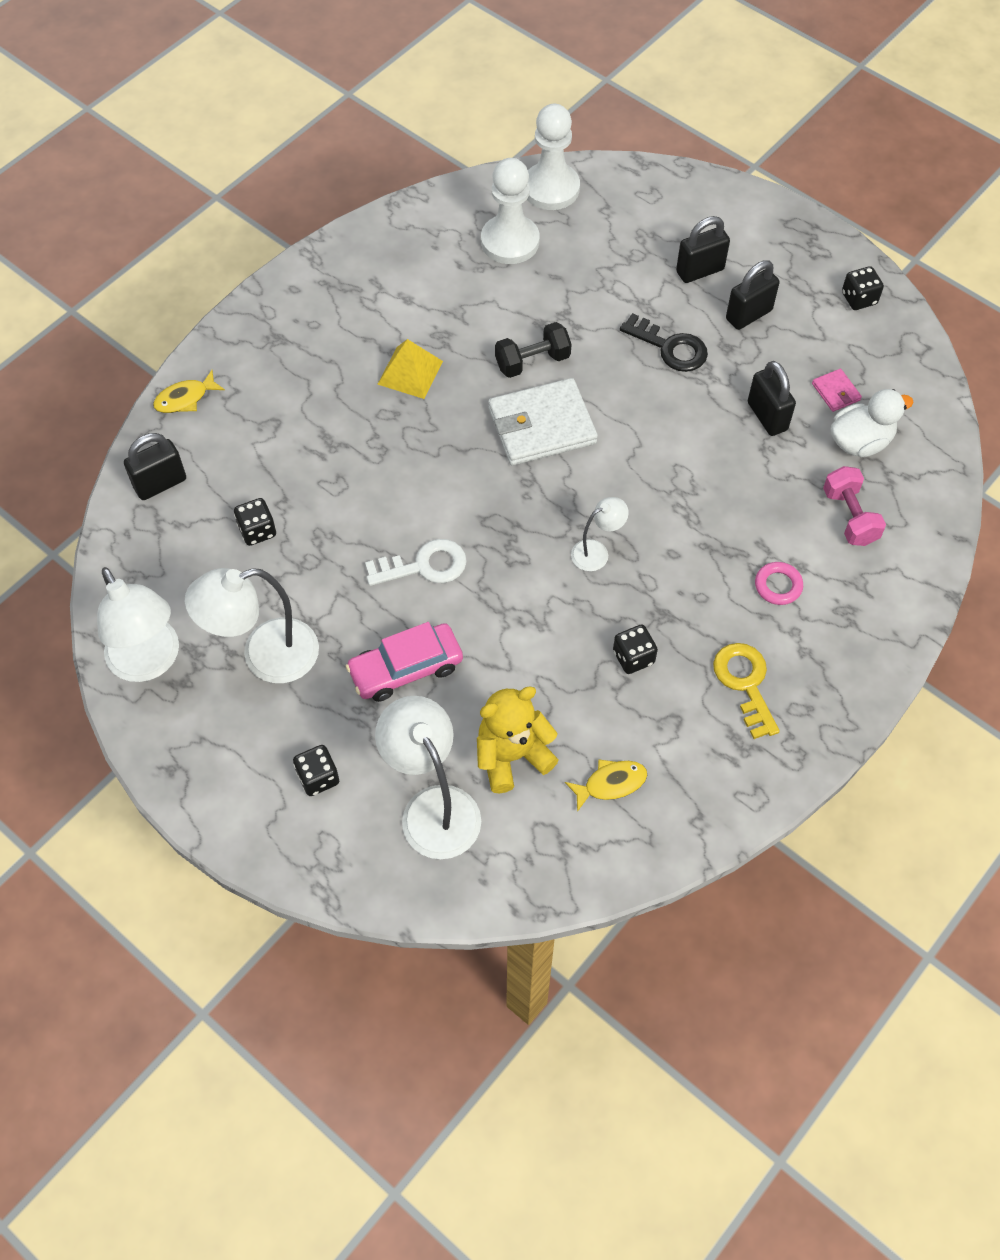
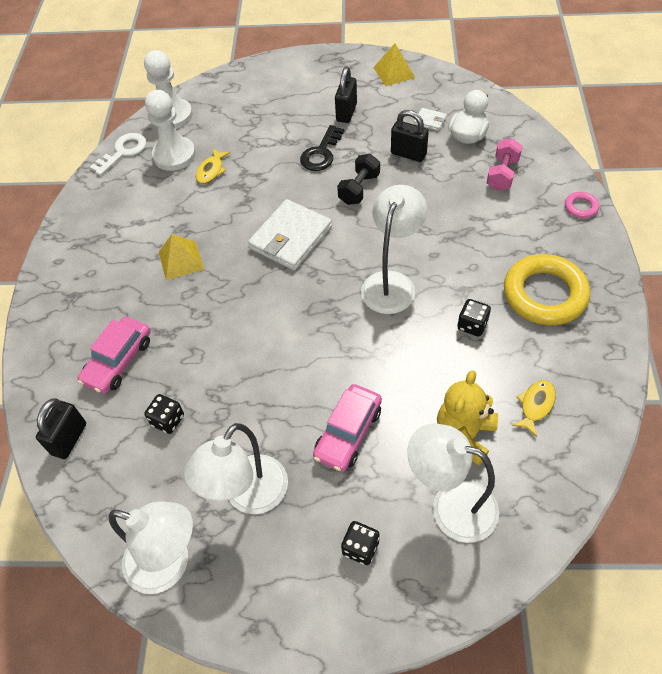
camera: 35 degrees left, 5 degrees down
yellow fish [153,370,225,413] -> yellow fish moved to [196,148,230,184]
white key [365,539,467,586] -> white key moved to [90,133,147,176]
black dumbbell [495,322,571,378] -> black dumbbell moved to [337,154,380,205]
white lamp [571,497,629,571] -> white lamp [361,185,427,314], size x1.93
black key [620,313,708,372] -> black key turned 120 degrees clockwise [300,125,344,171]
black padlock [676,216,730,283] -> none
yellow key [713,643,780,739] -> yellow ring [504,254,590,325]
pink ring [755,562,803,605] -> pink ring moved to [565,192,599,218]
pink wallet [812,369,862,412] -> white wallet [414,108,447,131]
pink dumbbell [823,466,886,546] -> pink dumbbell turned 75 degrees clockwise [487,138,523,191]
black dice [842,266,884,310] -> yellow pyramid [373,44,415,86]
none -> pink car [78,317,151,394]

